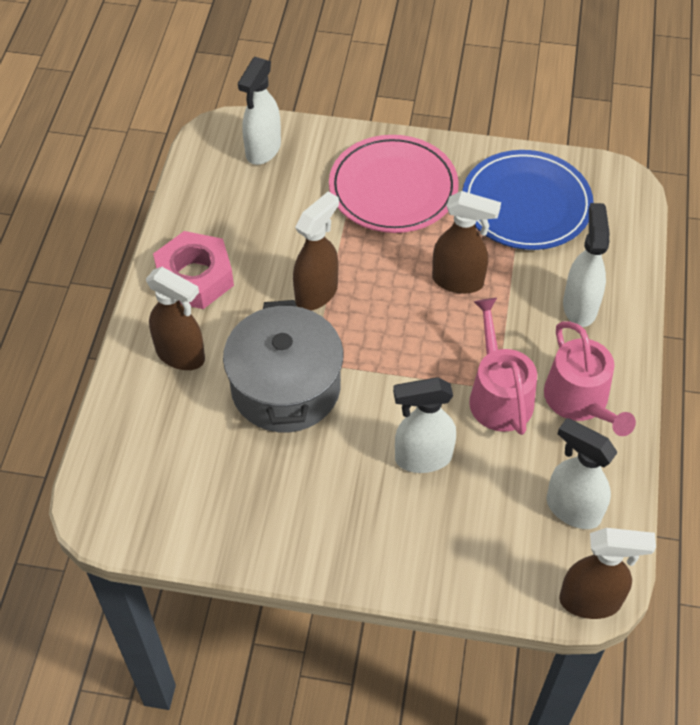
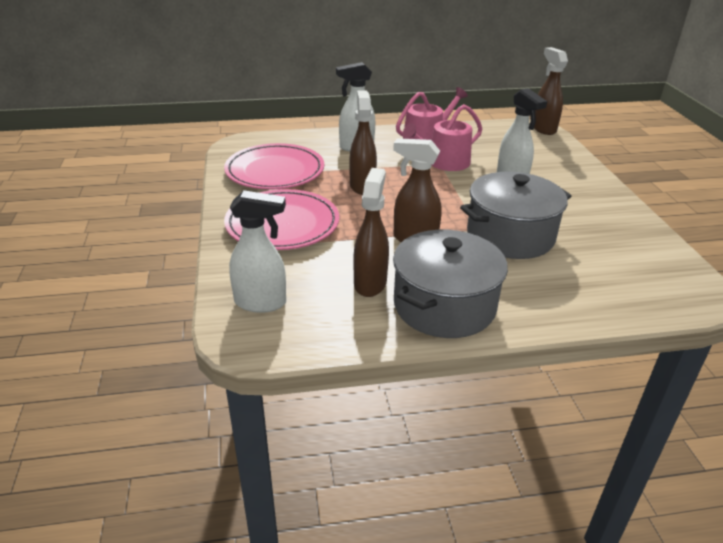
camera: 110 degrees left, 20 degrees down
brown spray bottle [146,267,205,370] -> brown spray bottle moved to [353,168,389,297]
pink nut [153,231,234,309] -> grey pot [393,230,508,338]
blue plate [462,150,594,250] -> pink plate [224,143,324,190]
white spray bottle [547,418,617,529] -> none

